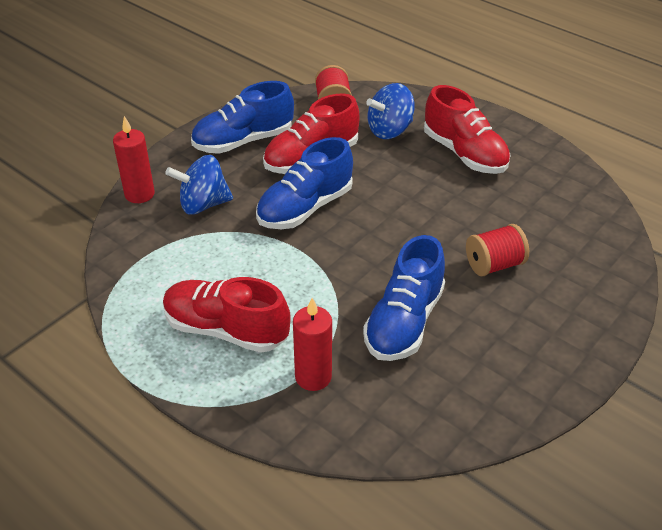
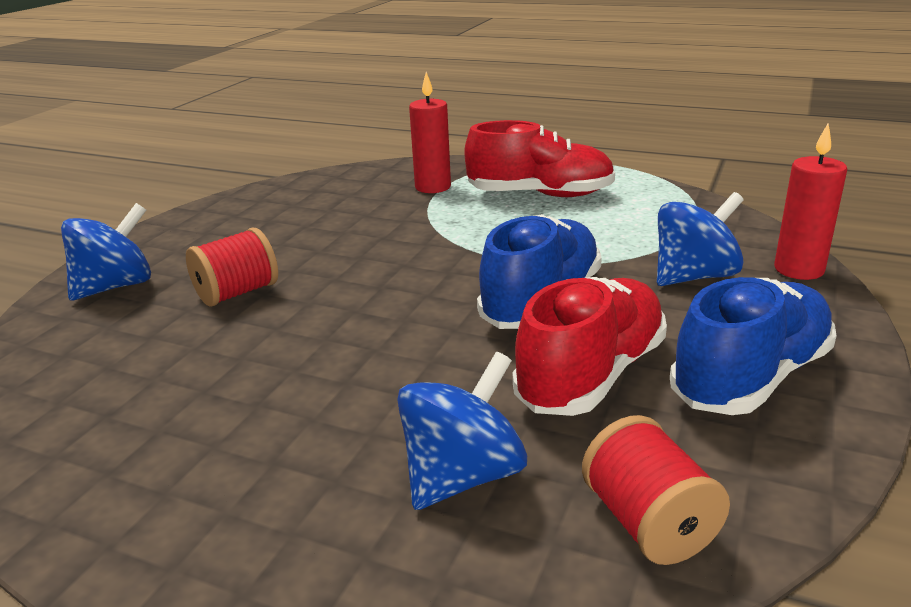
camera: 165 degrees right, 15 degrees down
blue shoe [363,235,445,361] -> none
red shoe [424,85,511,174] -> none
none -> blue spinning top [61,203,151,300]

